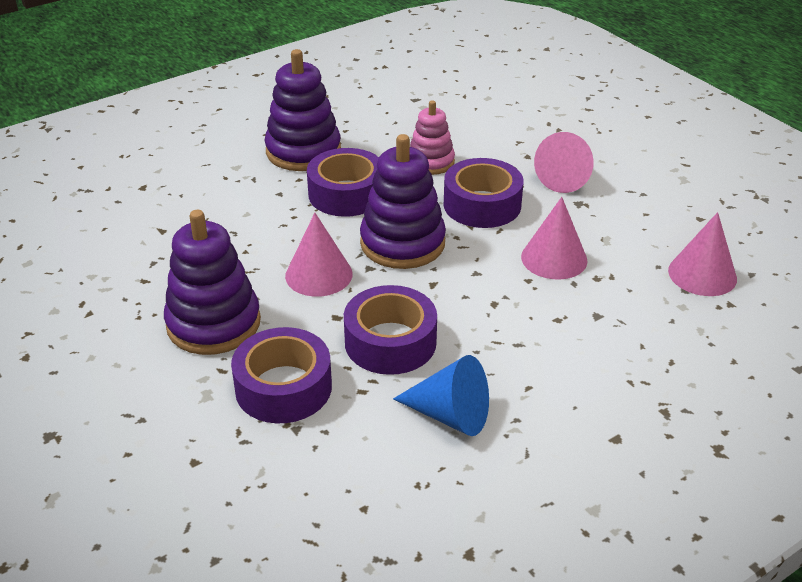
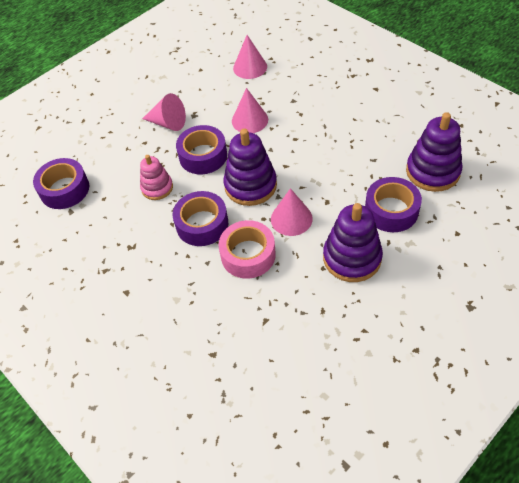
camera: 95 degrees left, 15 degrees up
purple stacking toy [264,49,341,171] -> purple stacking toy moved to [406,112,463,192]
purple tape [344,285,437,375] -> purple tape moved to [33,158,89,209]
blue cone [393,355,489,436] -> none
none -> pink tape [218,220,276,279]

